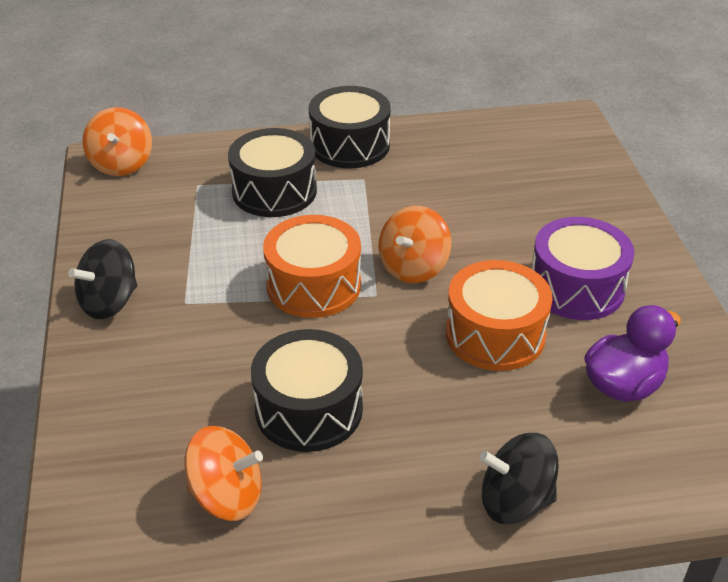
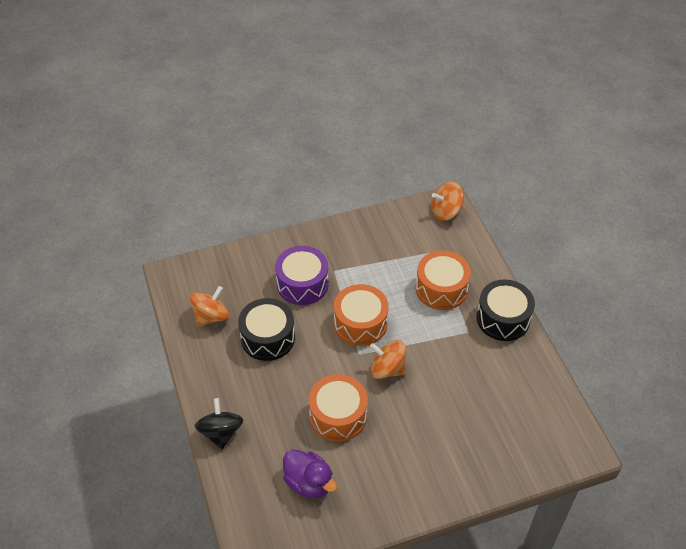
camera: 80 degrees right, 10 degrees up
black spinning top [68,239,137,319] -> none
orange spinning top [184,426,263,521] -> orange spinning top turned 135 degrees counterclockwise [190,286,229,327]
black drum [228,128,317,217] -> orange drum [415,250,471,310]
purple drum [532,217,634,320] -> purple drum moved to [275,246,329,305]

